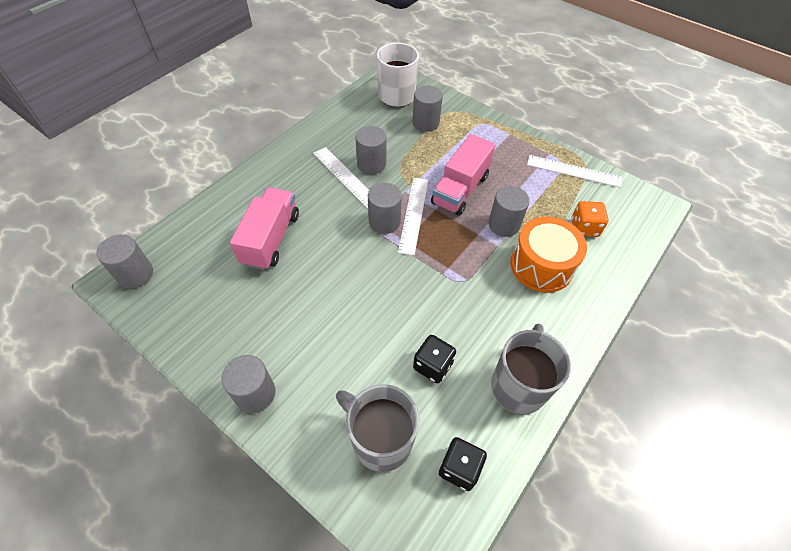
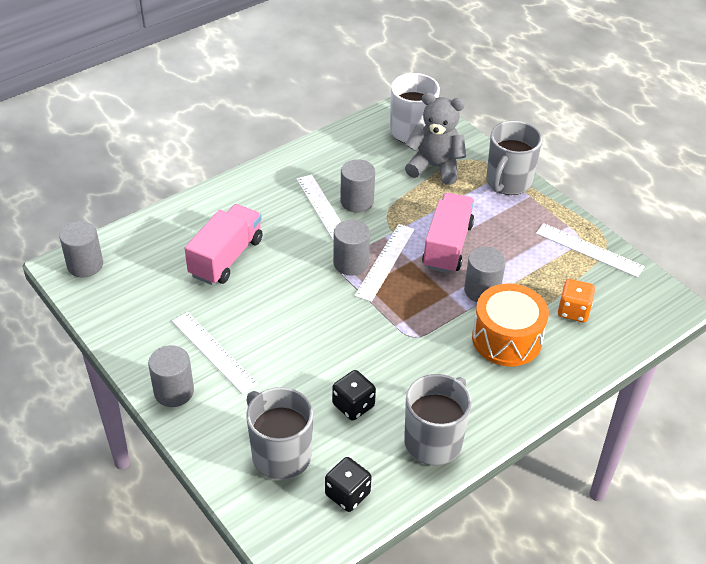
camera: 15 degrees right, 10 degrees down
grey cylinder [412,85,443,132] -> grey teddy bear [405,93,466,185]
pink truck [431,134,496,216] -> pink truck turned 150 degrees clockwise [422,193,474,274]
none -> white ruler [172,312,259,394]
none -> grey mug [486,121,542,195]

